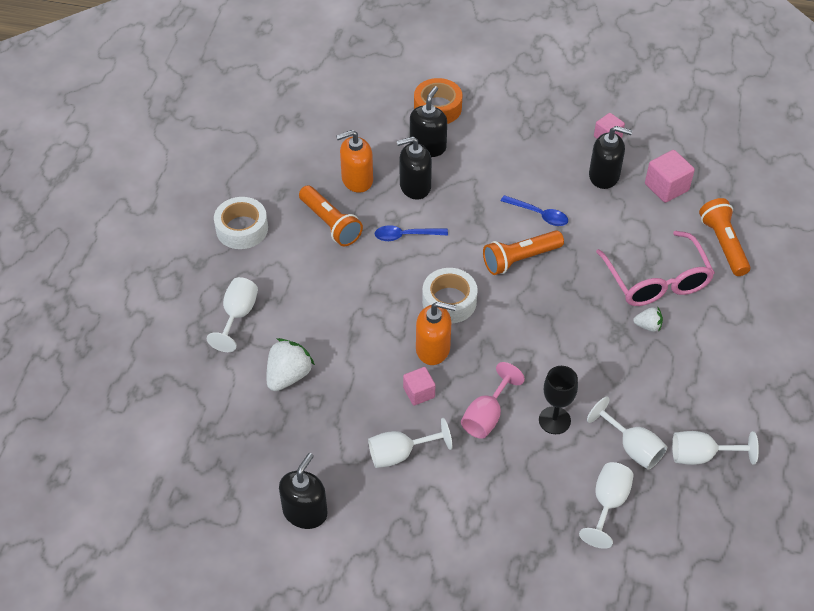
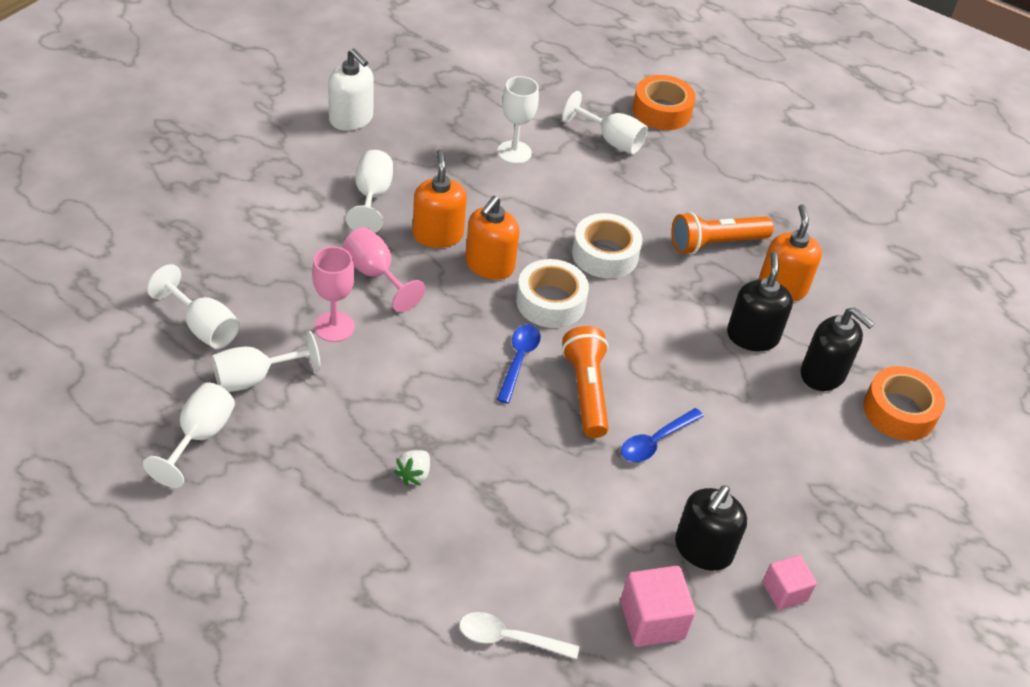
camera: 105 degrees right, 5 degrees down
white tape [214,197,268,249] -> white tape moved to [572,213,642,279]
white strawberry [267,338,315,391] -> white goblet [497,76,539,164]
black soap dispenser [279,453,328,529] -> white soap dispenser [328,49,374,131]
blue spoon [375,225,448,241] -> blue spoon moved to [497,324,541,404]
pink cube [403,367,435,406] -> orange soap dispenser [412,149,467,248]
black goblet [539,366,578,434] -> pink goblet [312,246,355,342]
pink glasses [596,231,715,306] -> none
orange flashlight [699,198,750,276] -> white spoon [459,612,580,659]
none -> orange tape [633,75,696,130]

